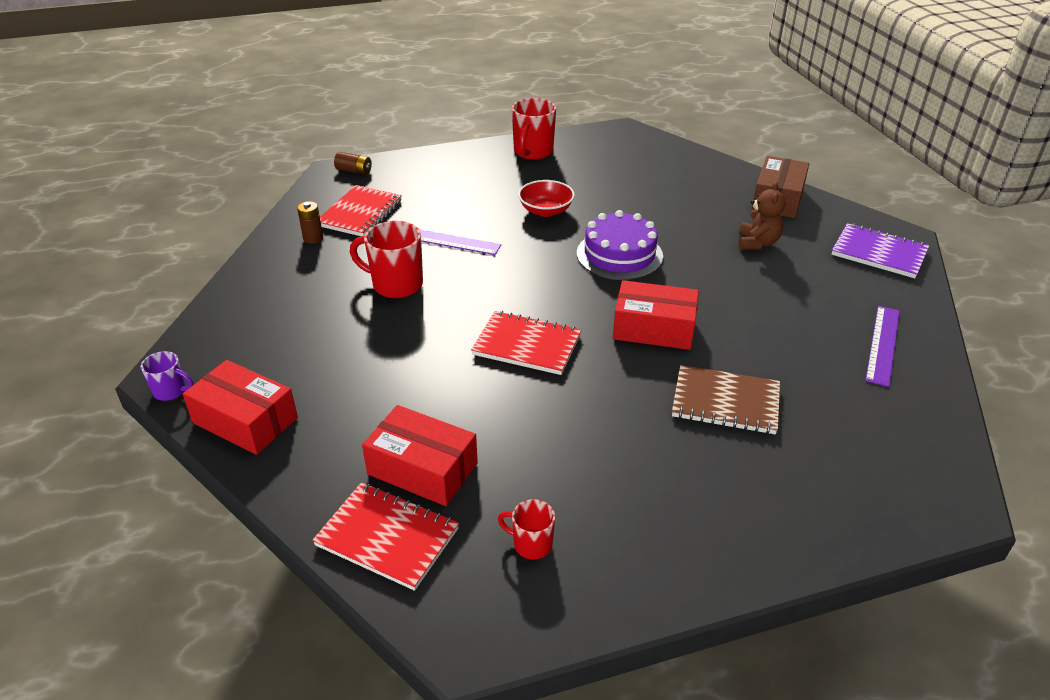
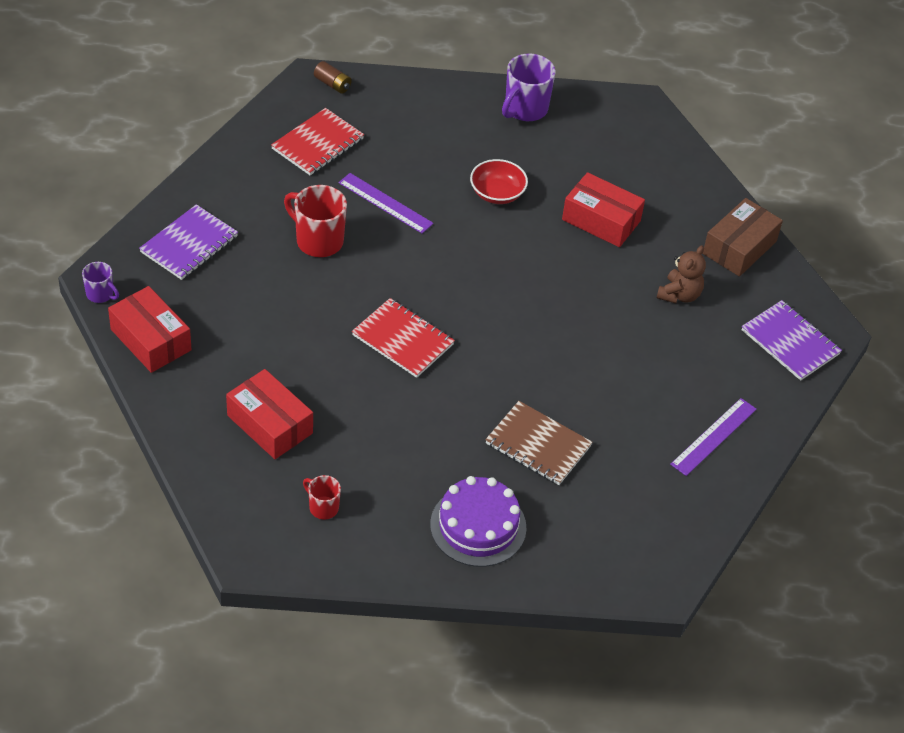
camera: 15 degrees right, 10 degrees up
brown battery [297,201,323,244] -> none
red notebook [312,482,459,591] -> none
red mug [512,98,556,160] -> purple mug [502,54,556,121]
purple cake [577,210,663,280] -> purple cake moved to [430,476,526,567]
red box [613,280,699,350] -> red box moved to [562,172,645,247]
none -> purple notebook [139,204,238,280]

